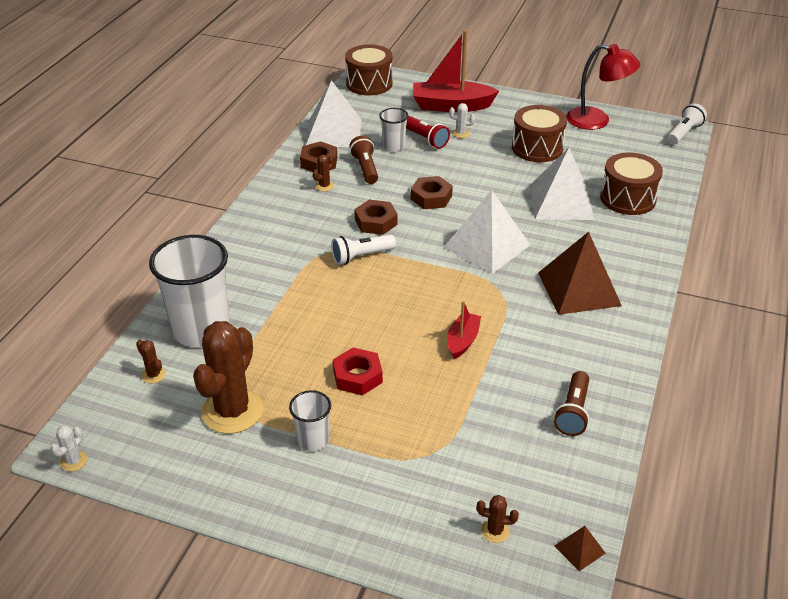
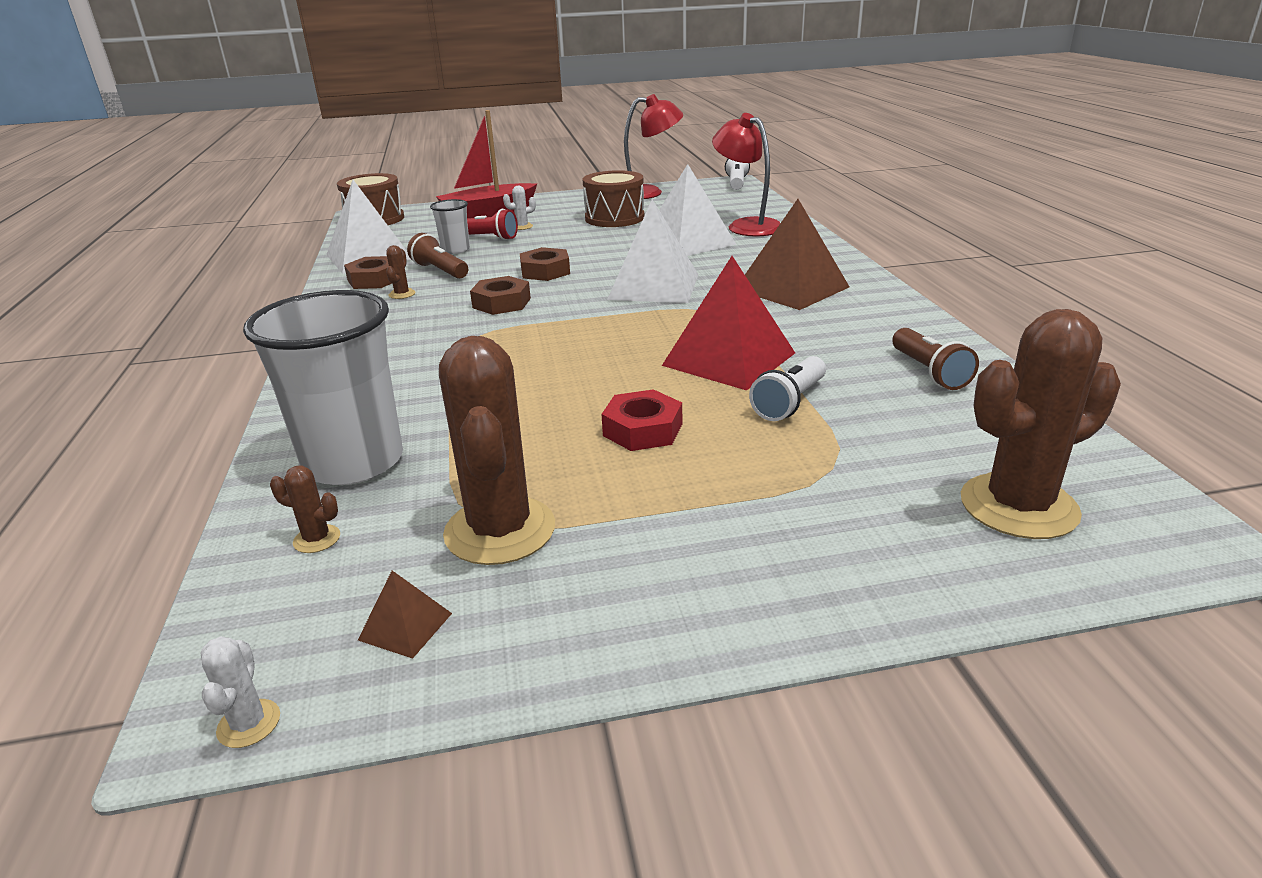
camera: 30 degrees left, 10 degrees down
white cup [289,390,331,451] -> none
white flashlight [331,234,396,265] -> white flashlight moved to [749,356,826,421]
red boat [447,301,481,359] -> red pyramid [662,256,795,391]
brown cactus [477,495,519,543] -> brown cactus [961,309,1121,539], size x2.44
brown pyramid [555,526,606,571] -> brown pyramid moved to [358,571,452,659]
brown drum [600,152,663,215] -> red lamp [712,113,780,237]

